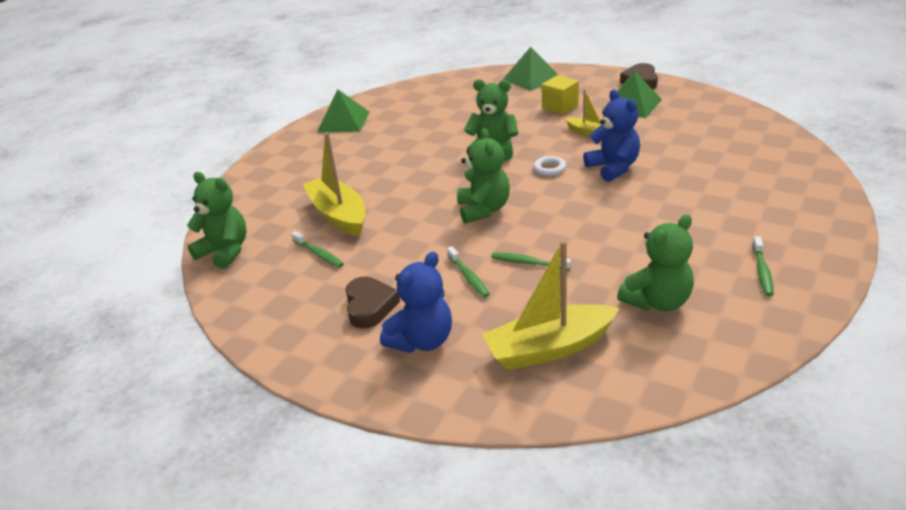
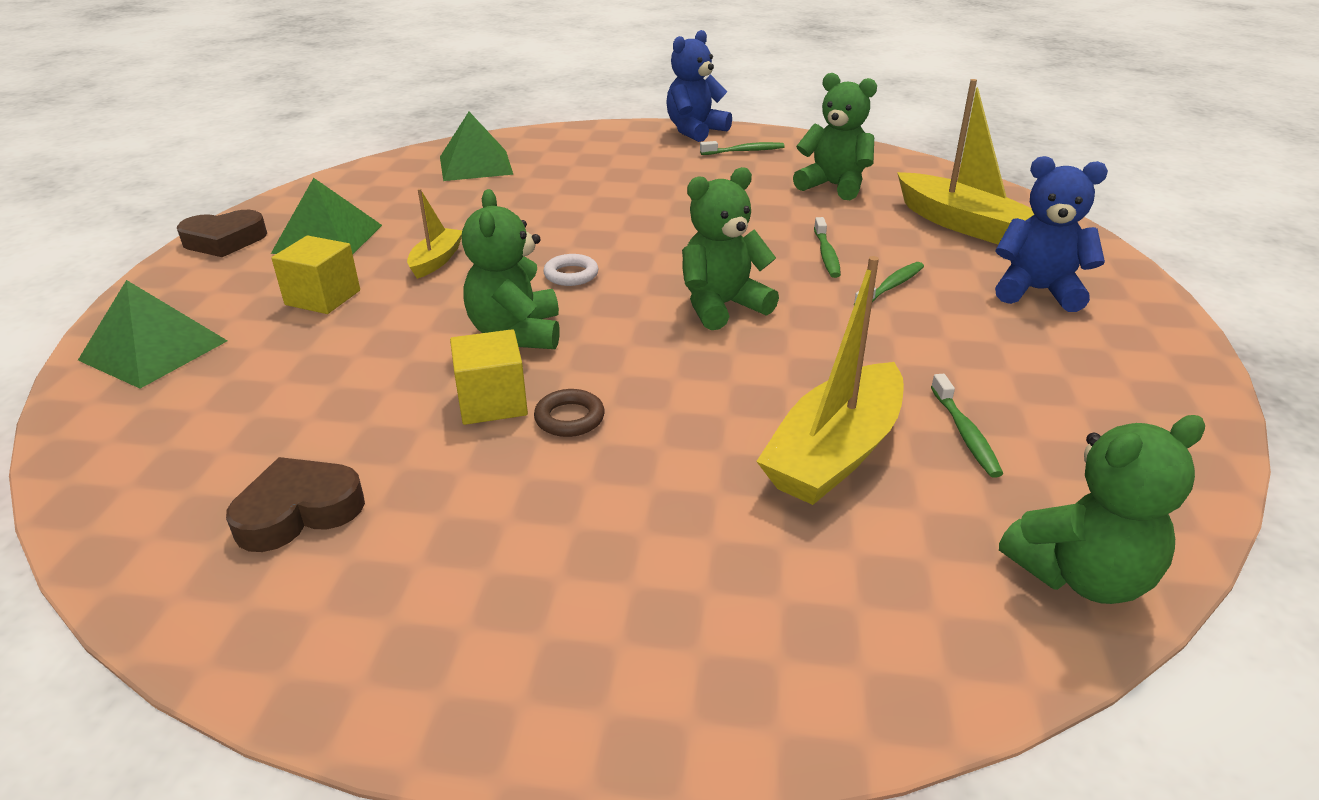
camera: 115 degrees left, 0 degrees up
green teddy bear [187,172,247,269] -> green teddy bear turned 120 degrees counterclockwise [999,415,1205,604]
green toothbrush [291,231,344,268] -> green toothbrush turned 150 degrees clockwise [931,374,1003,478]
green pyramid [317,89,370,133] -> green pyramid moved to [440,112,514,181]
brown heart [345,277,400,328] -> brown heart moved to [226,457,365,552]
blue teddy bear [583,90,640,182] -> blue teddy bear moved to [666,30,732,142]
none -> yellow cube [450,329,528,425]
none -> brown ring [534,389,605,437]

